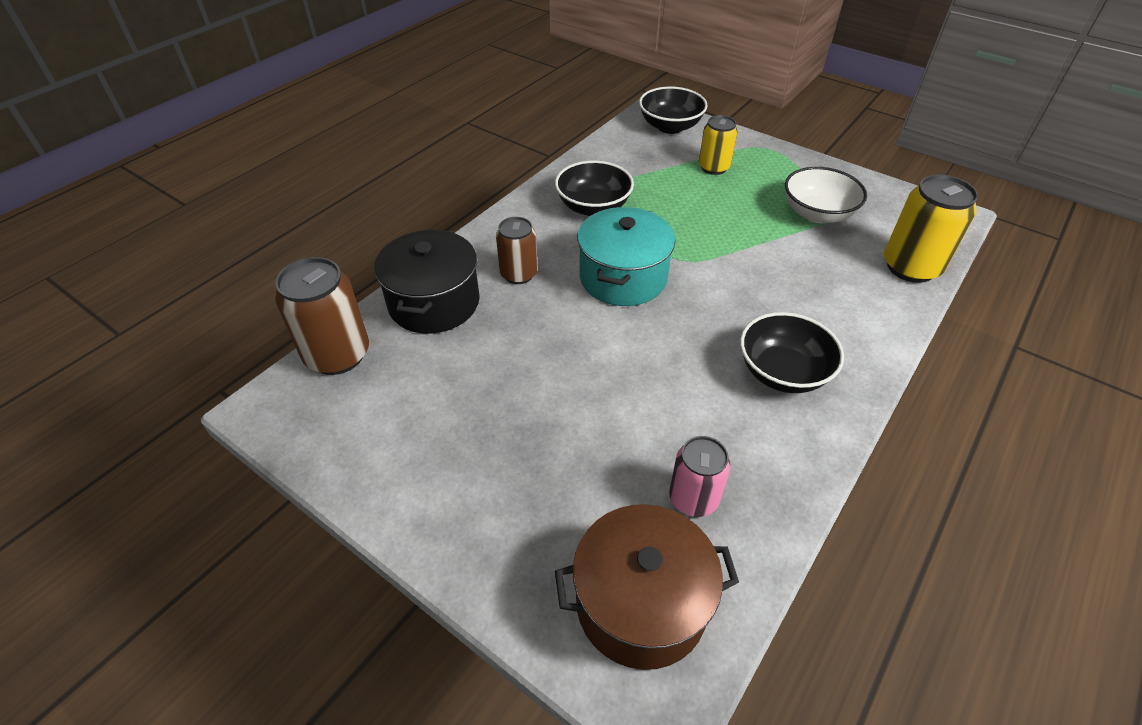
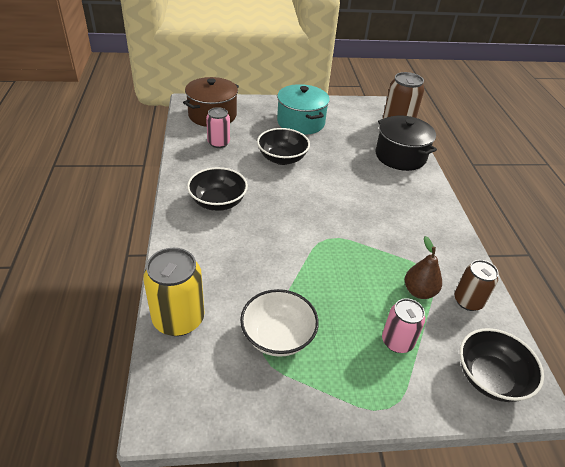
camera: 135 degrees right, 5 degrees down
brown can [496,217,538,284] -> brown can moved to [455,260,499,311]
black bowl [555,161,634,216] -> black bowl moved to [257,128,310,165]
turquoise pot [577,207,675,306] -> turquoise pot moved to [277,84,330,135]
yellow can [699,115,738,175] -> pink can [382,298,425,353]
none -> brown pear [405,236,442,299]

